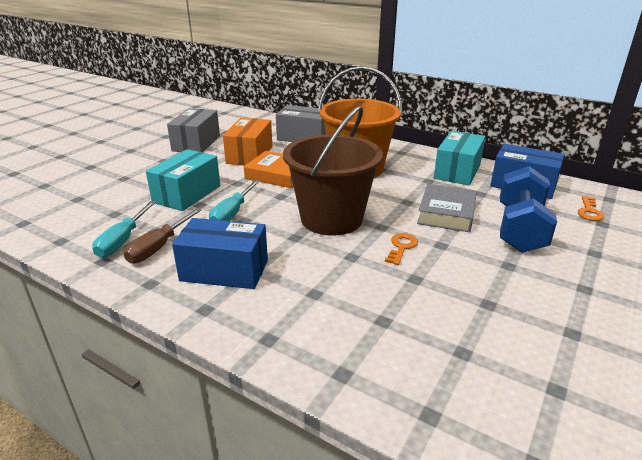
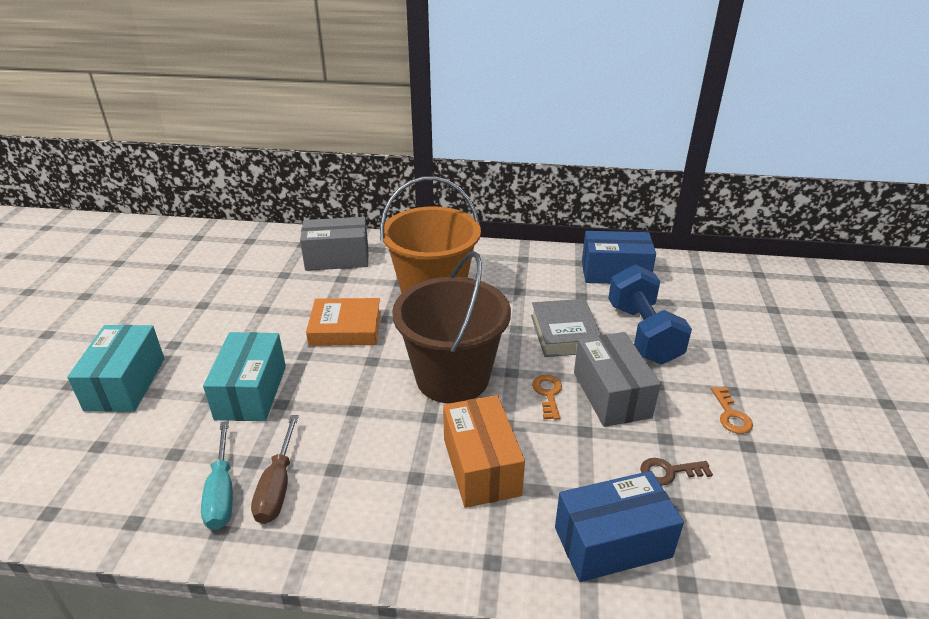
camera: 25 degrees left, 5 degrees up
grey box [167,108,220,152] -> grey box moved to [574,332,661,427]
blue box [172,218,268,289] -> blue box moved to [555,471,684,582]
turquoise screwdriver [209,180,260,221] -> none
orange box [223,118,273,165] -> orange box moved to [443,395,525,508]
turquoise box [434,131,485,185] -> turquoise box moved to [67,325,165,412]
orange key [577,196,604,221] -> orange key moved to [711,387,753,434]
none -> brown key [640,458,713,486]

